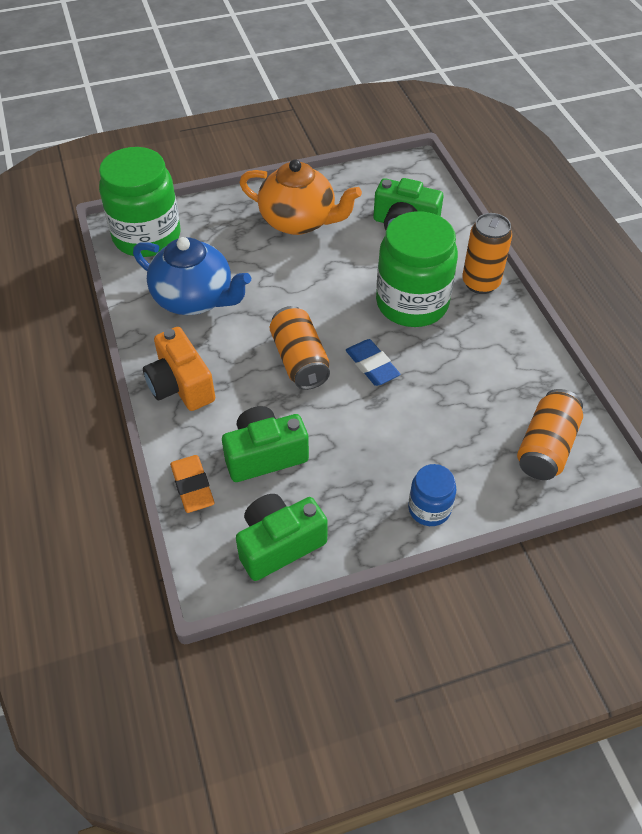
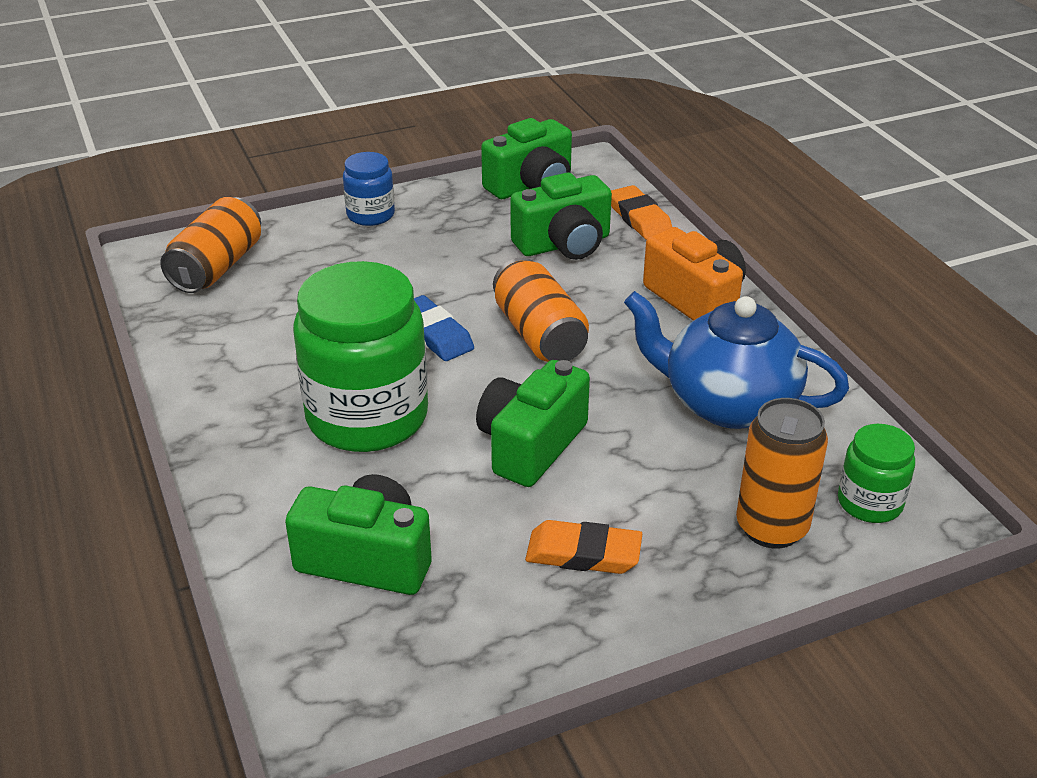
camera: 175 degrees right, 15 degrees down
green jar [99,147,180,257] -> green jar [838,424,915,523], size x0.49
orange teapot [239,159,362,235] -> orange eraser [525,520,642,574]
orange can [462,213,512,294] -> orange can moved to [736,398,828,548]
none -> green camera [476,360,590,487]

